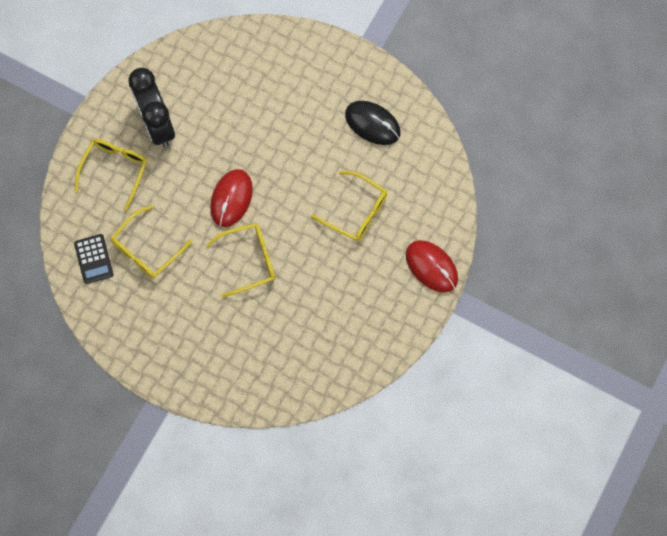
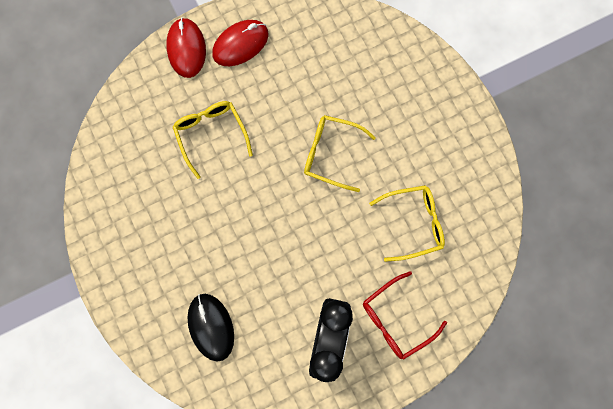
camera: 145 degrees left, 5 degrees up
black calculator [74,234,113,284] -> none
yellow glasses [75,139,147,211] -> red glasses [363,271,447,360]
red mouse [210,169,253,227] -> red mouse moved to [213,20,268,66]
black mouse [345,101,400,145] -> black mouse moved to [188,294,234,361]

